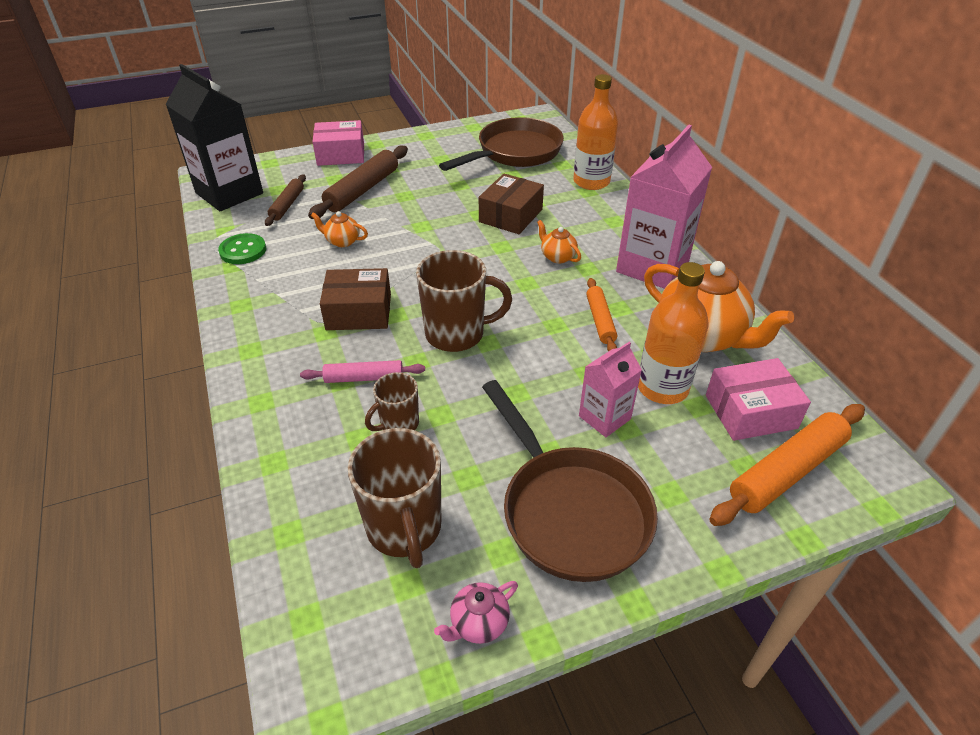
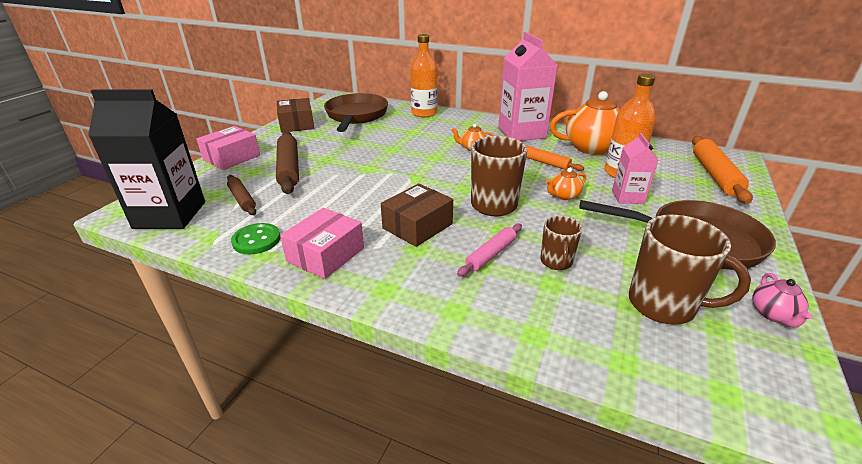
camera: 45 degrees left, 10 degrees down
orange teapot [311,211,368,247] -> orange teapot moved to [546,168,586,200]
brown box [479,174,544,234] -> brown box moved to [277,98,314,133]
pink box [706,358,811,441] -> pink box moved to [280,208,364,279]

